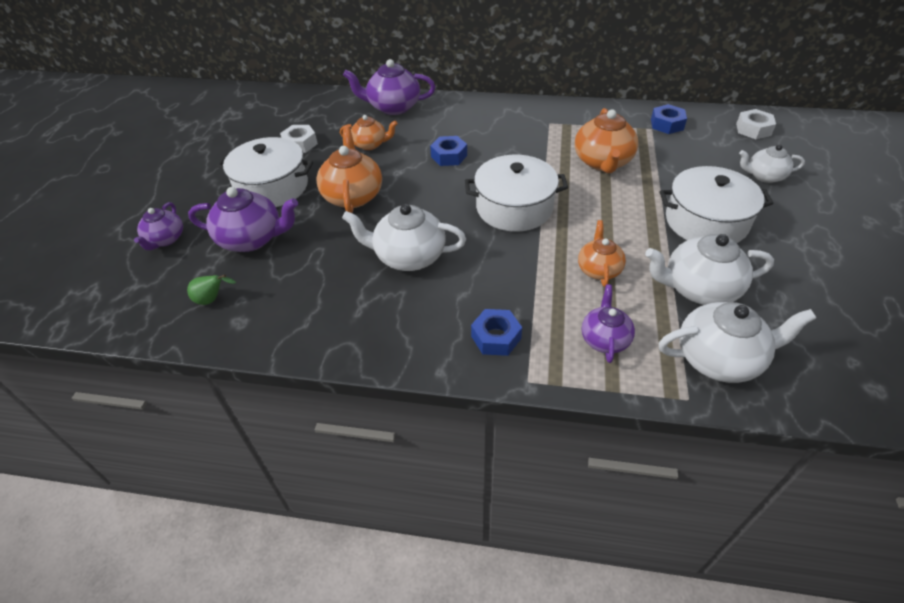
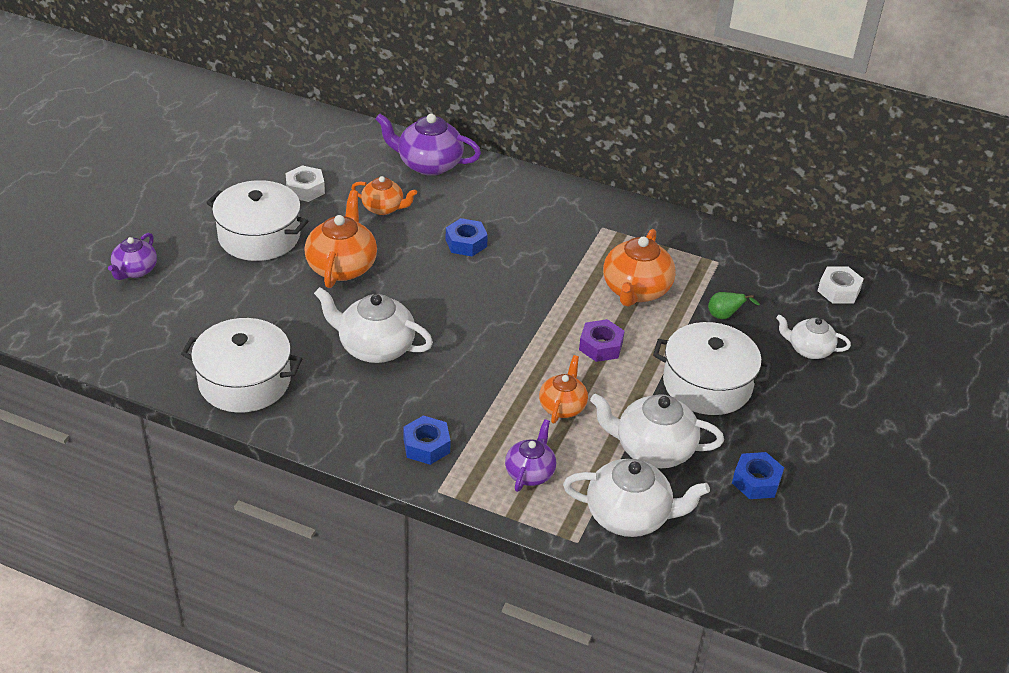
camera: 10 degrees right, 5 degrees down
green pear [187,275,236,305] -> green pear moved to [708,292,760,319]
purple teapot [188,187,298,252] -> none
white pot [465,155,568,232] -> white pot moved to [181,318,302,413]
blue nut [651,104,687,134] -> blue nut moved to [732,452,784,499]
none -> purple nut [579,319,624,362]

